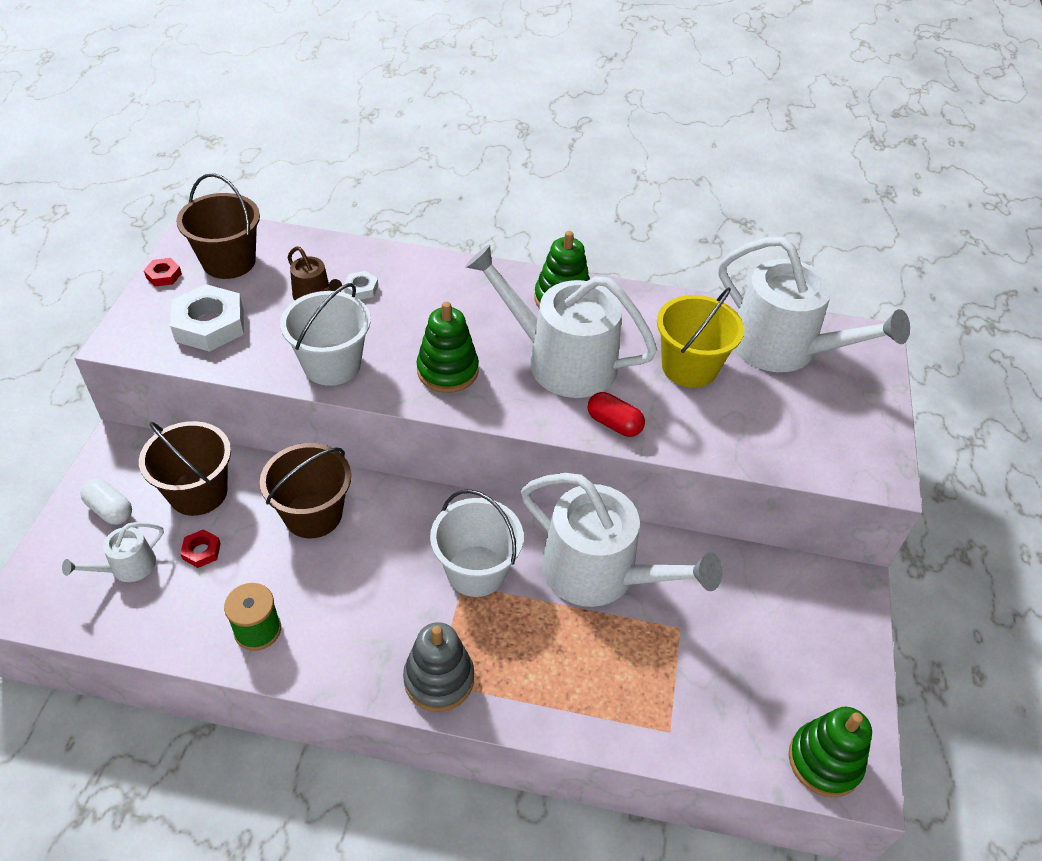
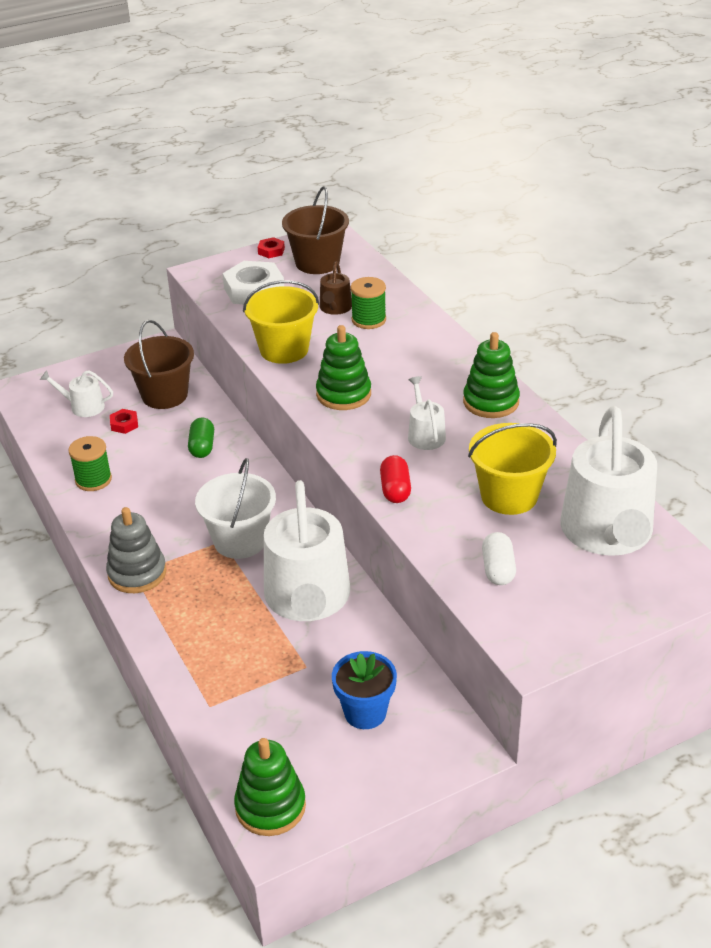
camera: 55 degrees right, 10 degrees down
white capsule [80,479,132,525] -> white capsule moved to [482,532,516,585]
brown bucket [260,443,351,538] -> green capsule [188,417,214,458]
white bucket [280,283,371,386] -> yellow bucket [243,280,319,364]
white nut [344,271,378,300] -> green spool [351,277,386,329]
white watering can [465,244,657,398] -> white watering can [408,376,446,450], size x0.45
none -> blue flower pot [332,651,397,729]

